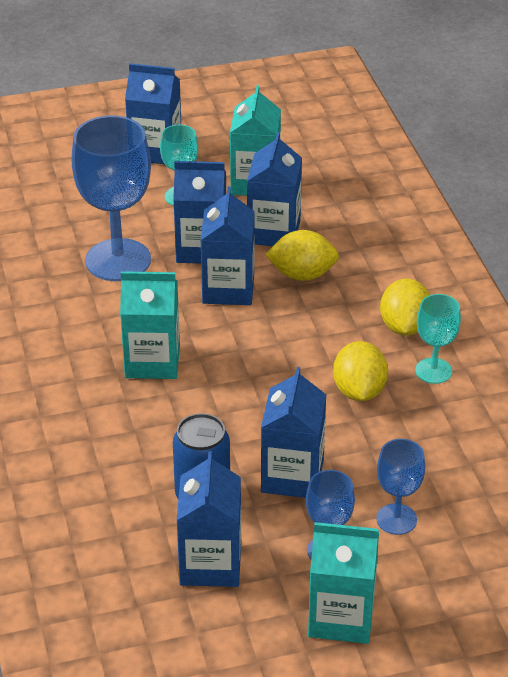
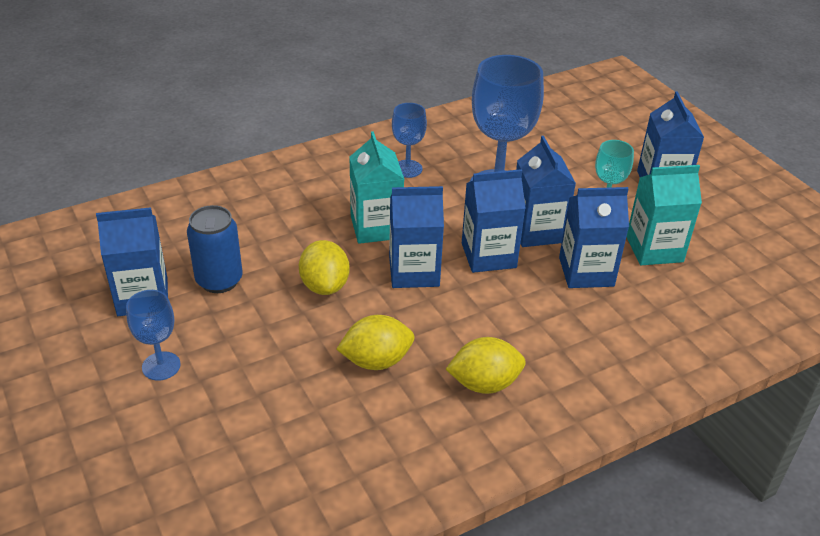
camera: 75 degrees right, 0 degrees up
blue carton [261,367,326,498] -> blue carton moved to [389,186,444,288]
yellow lemon [265,230,339,281] -> yellow lemon moved to [299,240,350,295]
turquoise carton [308,522,379,644] -> none
blue goblet [376,439,425,535] -> blue goblet moved to [392,103,427,178]
turquoise goblet [415,294,461,384] -> none

